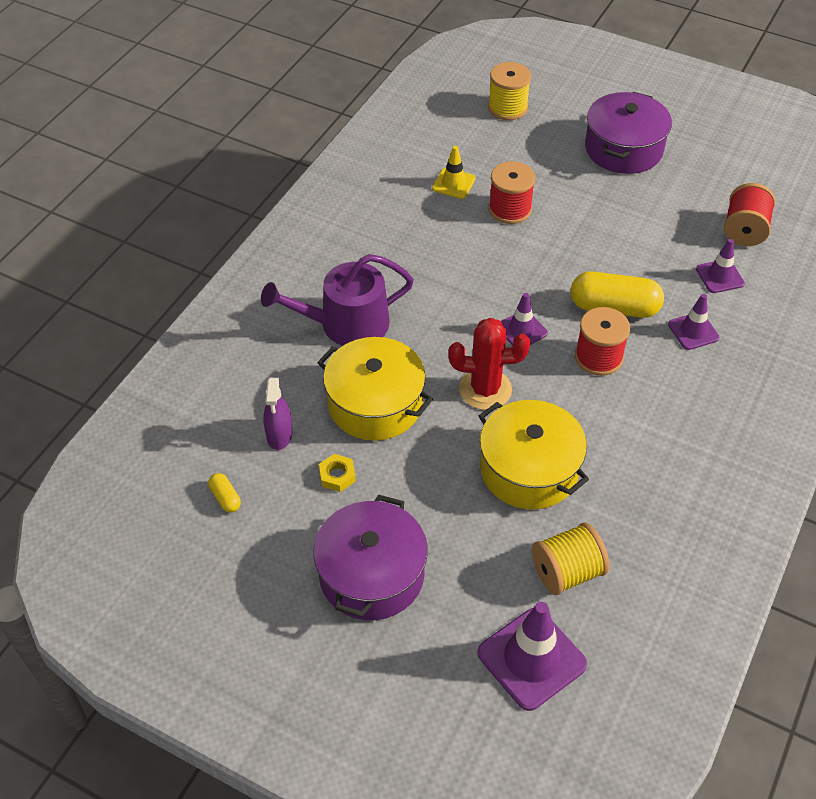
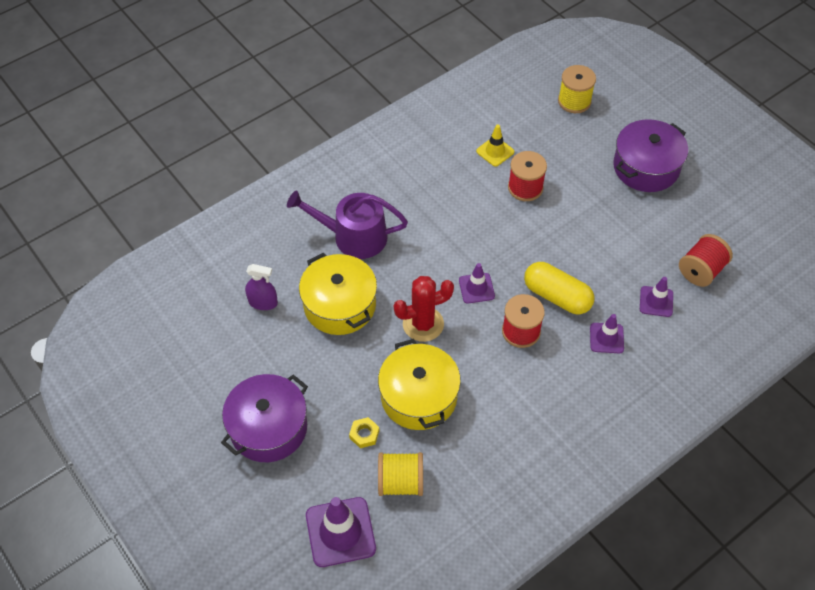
camera: 25 degrees right, 5 degrees up
yellow capsule [208,473,241,512] -> none
purple spray bottle [263,378,292,450] -> purple spray bottle turned 105 degrees counterclockwise [245,264,278,310]
yellow nut [319,454,356,492] -> yellow nut moved to [349,417,379,448]
red cactus [449,318,530,410] -> red cactus turned 45 degrees counterclockwise [394,276,454,342]

